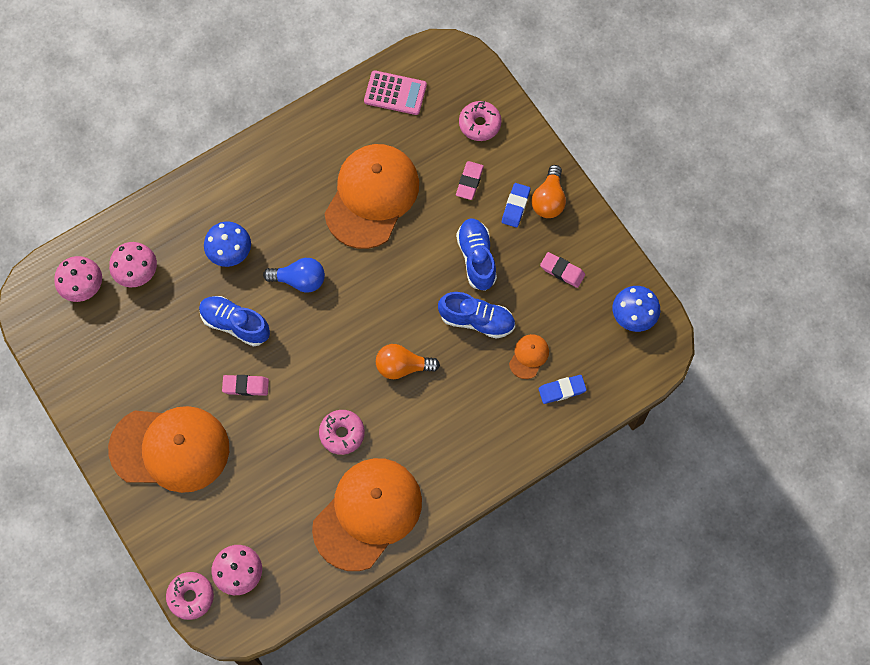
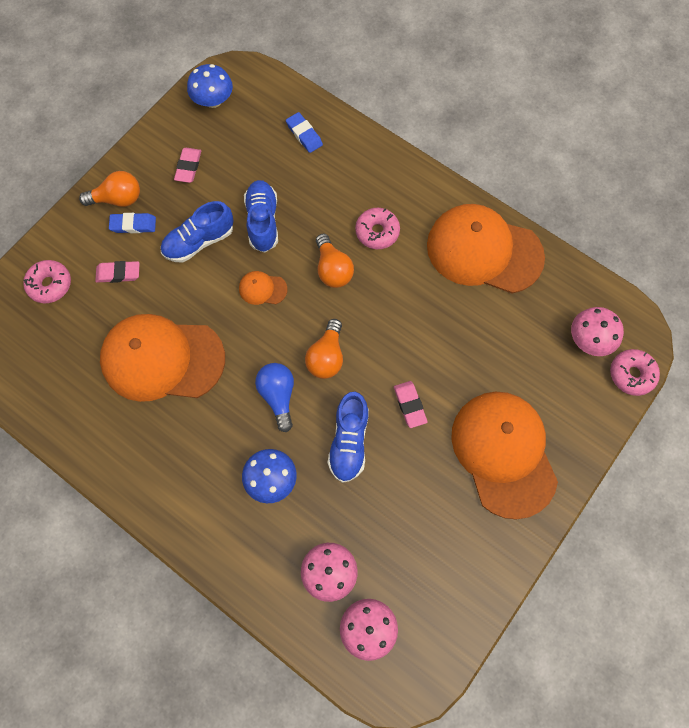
camera: 110 degrees left, 0 degrees up
pink donut [319,410,365,455] -> pink donut moved to [355,208,400,249]
pink calculator [364,70,427,115] -> none
orange cap [509,334,549,379] -> orange cap moved to [239,271,287,305]
none -> orange light bulb [305,319,343,379]

